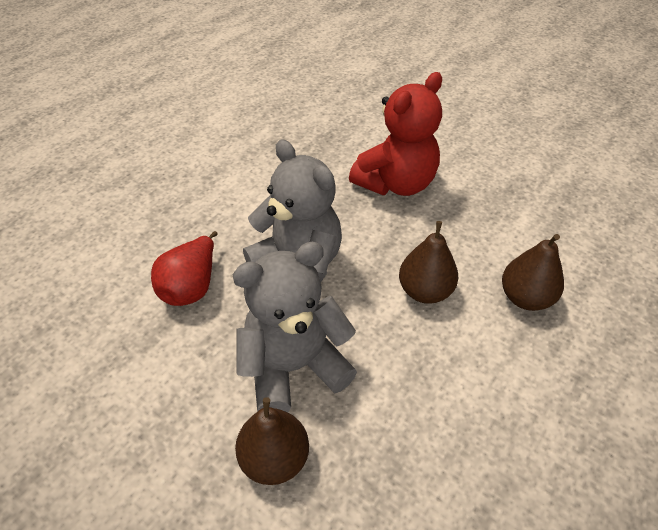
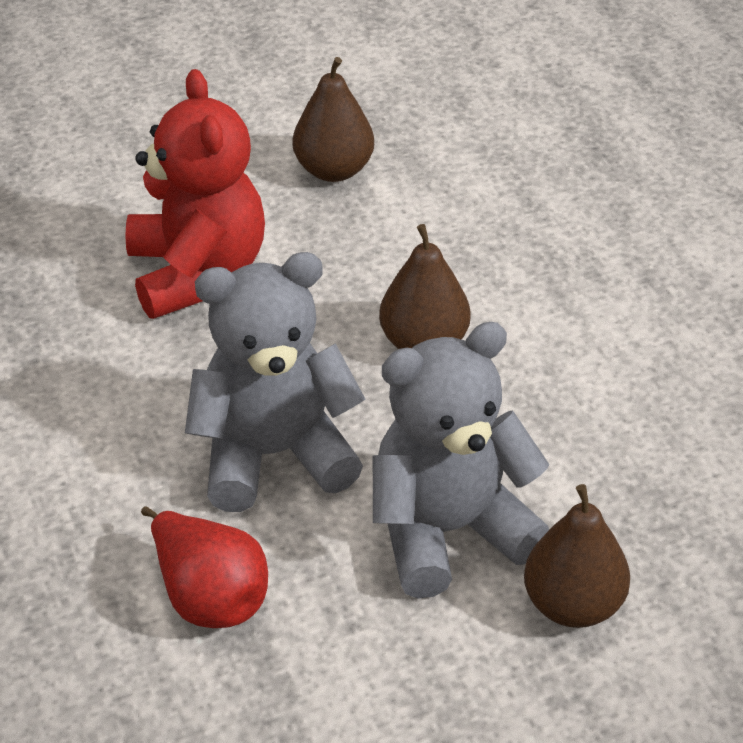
camera: 60 degrees left, 5 degrees down
grey teddy bear [232,242,357,412] -> grey teddy bear turned 60 degrees clockwise [373,322,549,598]
brown pear [502,234,564,311] -> brown pear moved to [293,57,374,182]

